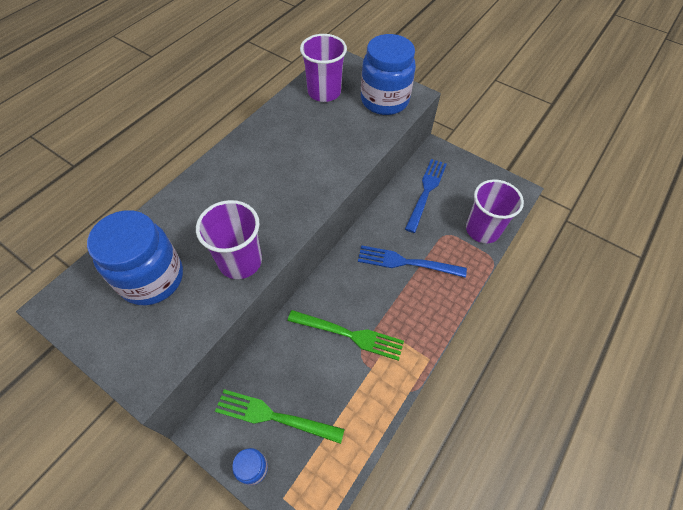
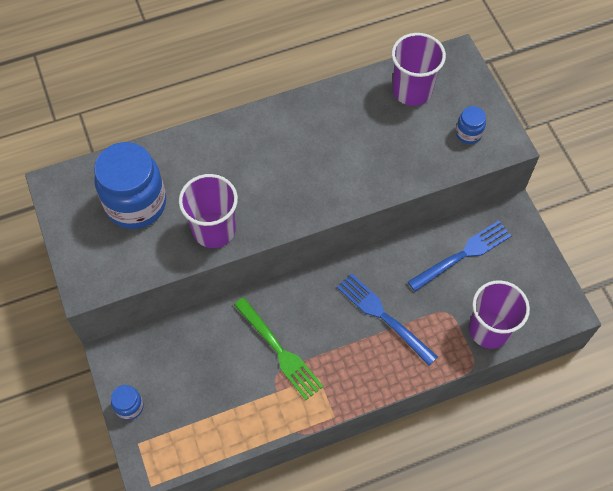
camera: 35 degrees right, 5 degrees up
green fork [215,389,345,444] -> none
blue jar [361,34,416,115] -> blue jar [456,106,486,144], size x0.45

